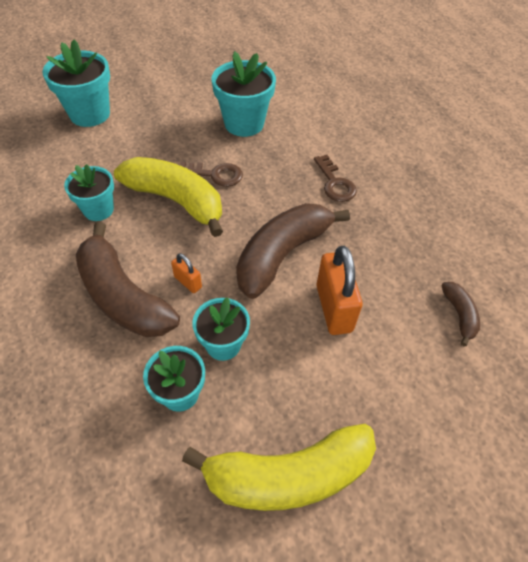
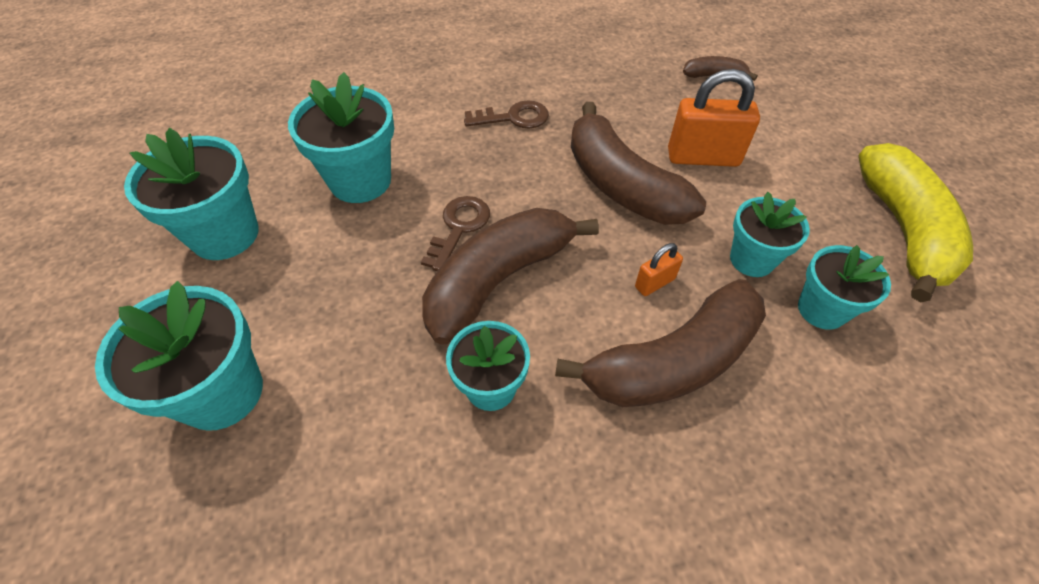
camera: 75 degrees left, 0 degrees up
yellow banana [114,157,223,237] -> brown banana [422,208,599,345]
none -> turquoise flower pot [124,128,259,260]

